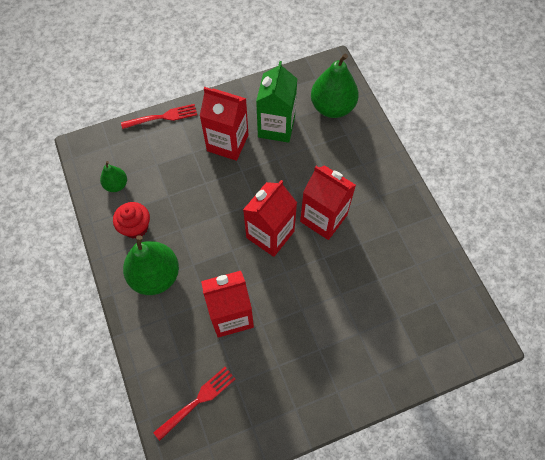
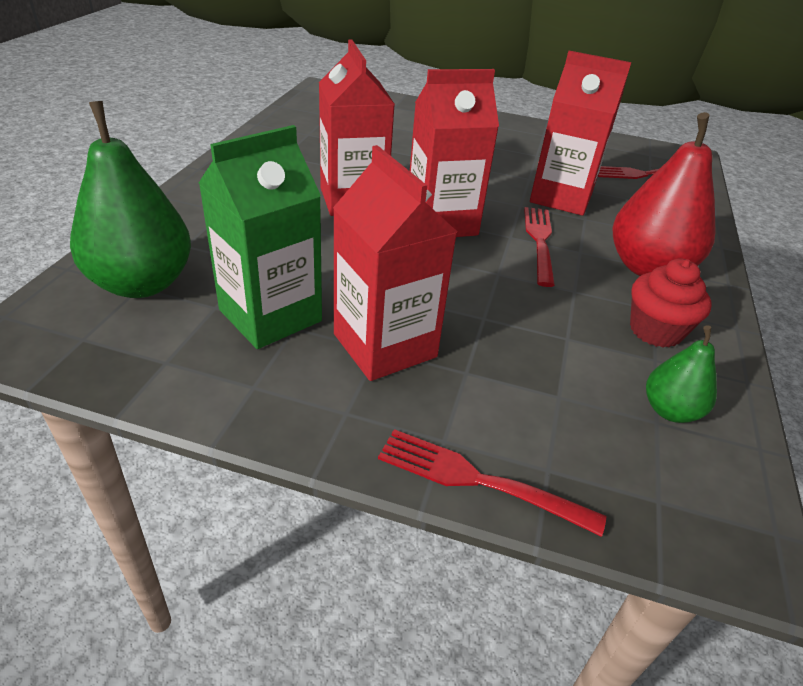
camera: 145 degrees left, 25 degrees down
green pear [123,235,179,295] -> red pear [613,112,715,276]
none -> red fork [524,207,555,287]

